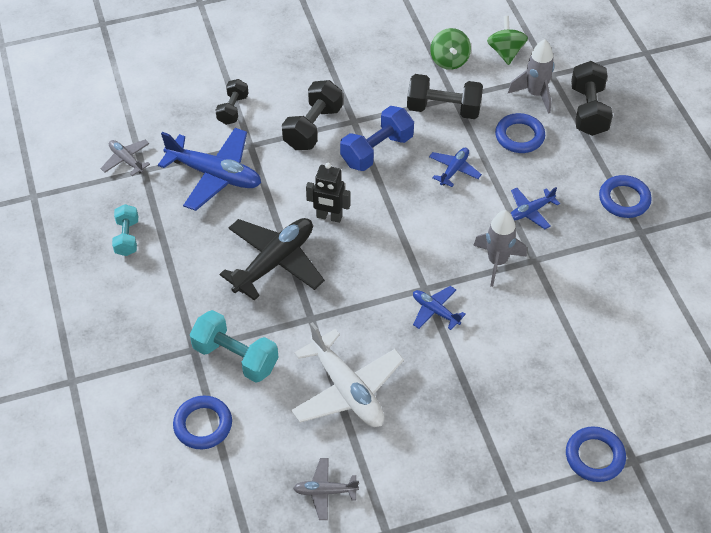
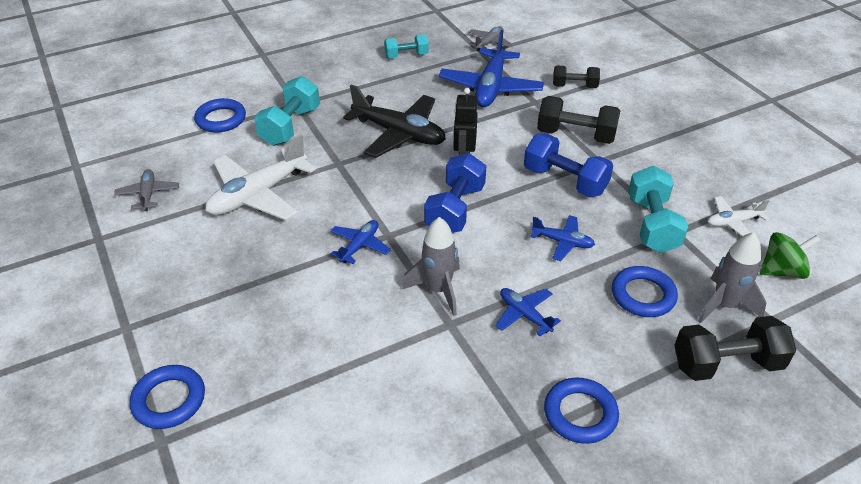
camera: 80 degrees right, 10 degrees down
black dumbbell [407,74,483,119] -> turquoise dumbbell [628,166,688,253]
green spinning top [430,28,471,70] -> white plane [708,196,770,237]
none -> blue dumbbell [424,153,486,233]

